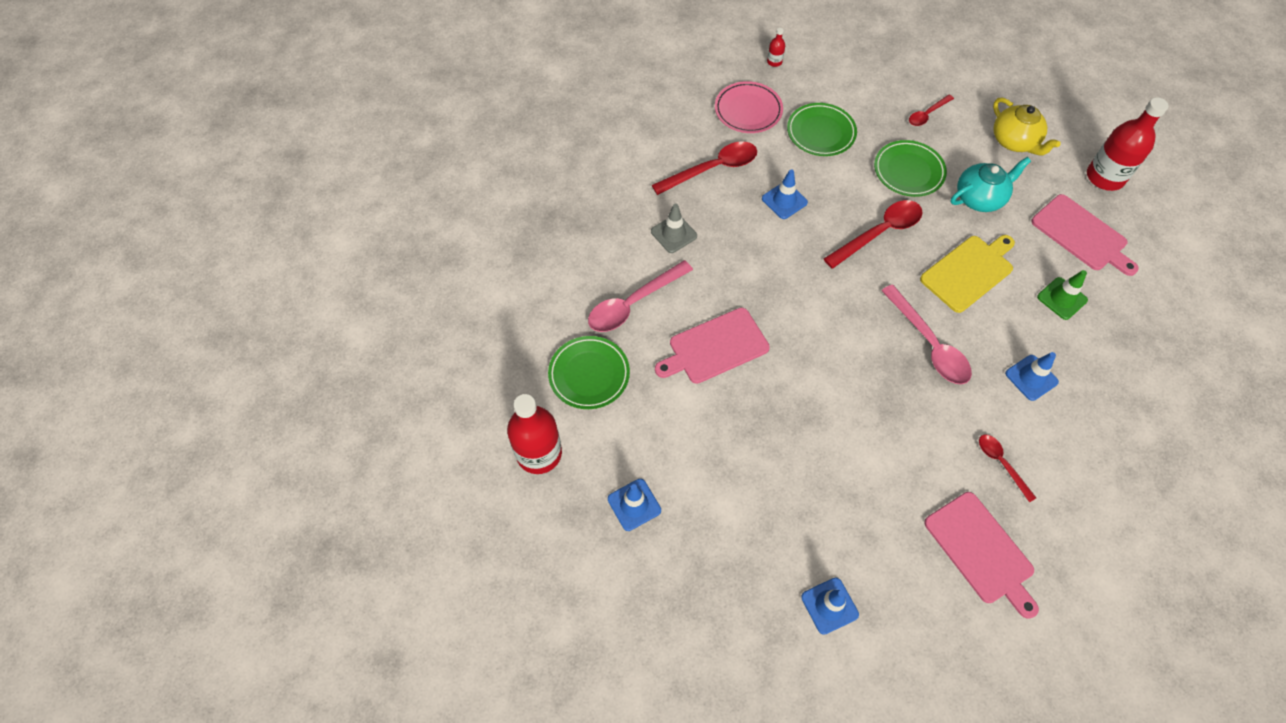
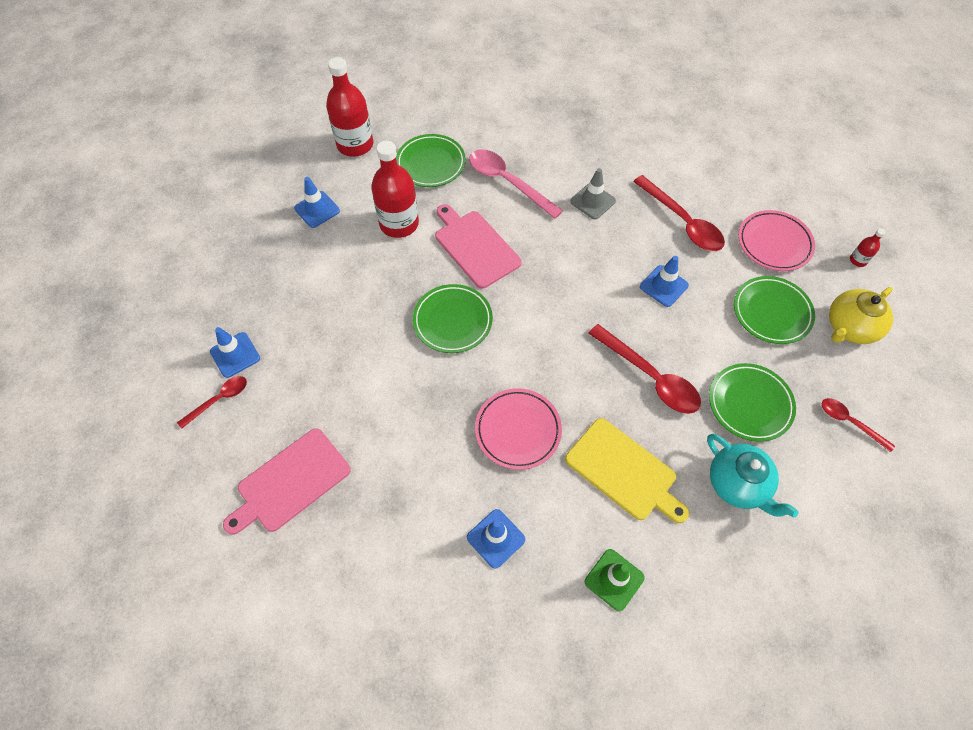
camera: 80 degrees right, 0 degrees up
pink spoon [881,284,972,384] -> pink plate [475,389,562,470]
red spoon [979,434,1036,503] -> red spoon moved to [177,376,247,429]
yellow teapot [993,97,1061,155] -> yellow teapot moved to [829,287,893,344]
pink cutting board [1031,194,1139,276] -> none
red bottle [1087,97,1169,191] -> red bottle moved to [371,141,419,238]
none -> green plate [413,284,493,353]

